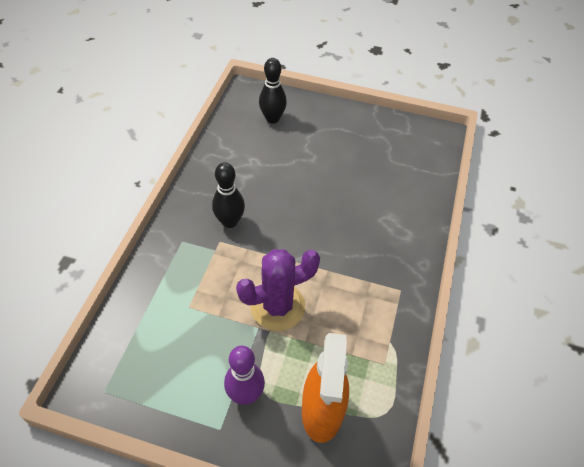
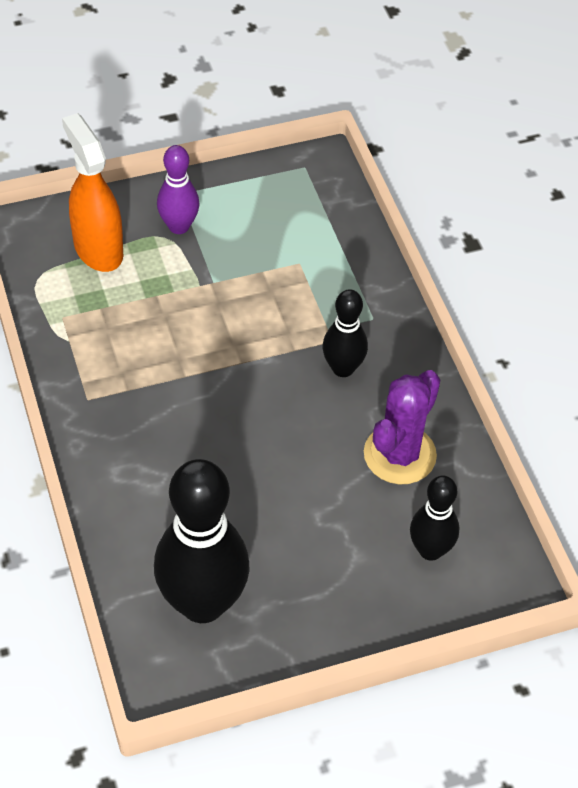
camera: 145 degrees right, 0 degrees up
purple cactus [236,249,320,331] -> purple cactus moved to [364,370,440,485]
none -> black bowling pin [154,459,250,623]

